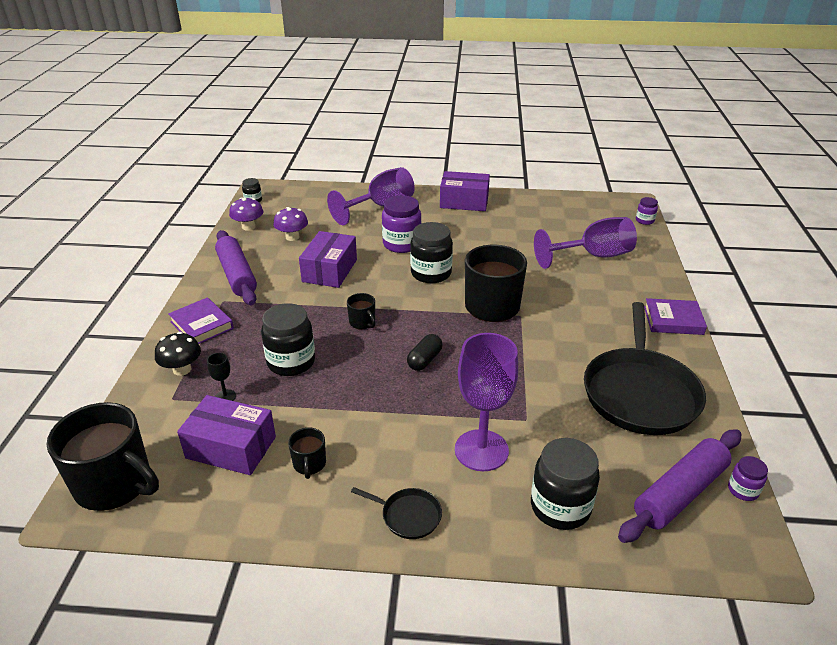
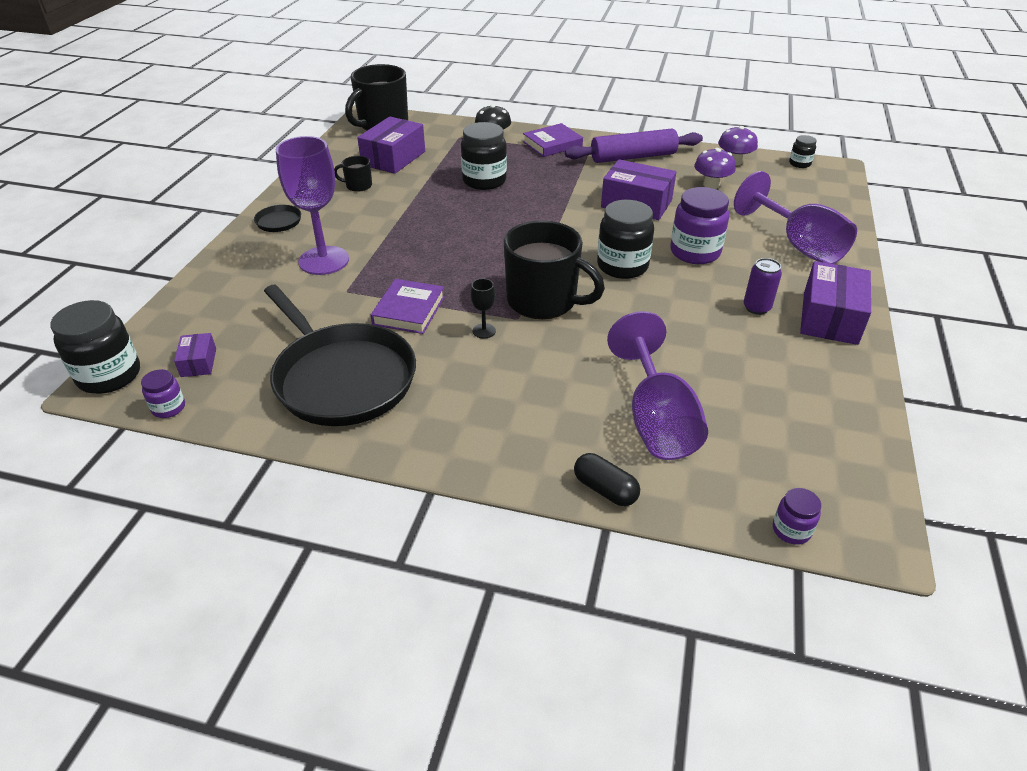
camera: 100 degrees right, 5 degrees up
black goblet [207,353,236,401] -> black goblet moved to [471,278,496,338]
black mug [347,293,375,329] -> none
black capsule [407,334,442,371] -> black capsule moved to [574,453,640,506]
black jar [531,438,600,530] -> black jar moved to [51,300,140,394]
black pan [584,302,706,435] -> black pan turned 150 degrees counterclockwise [264,285,416,426]
purple rolling pin [618,429,741,543] -> purple box [174,333,216,377]
purple book [644,298,707,335] -> purple book moved to [371,279,445,334]
none -> purple can [744,258,782,315]

